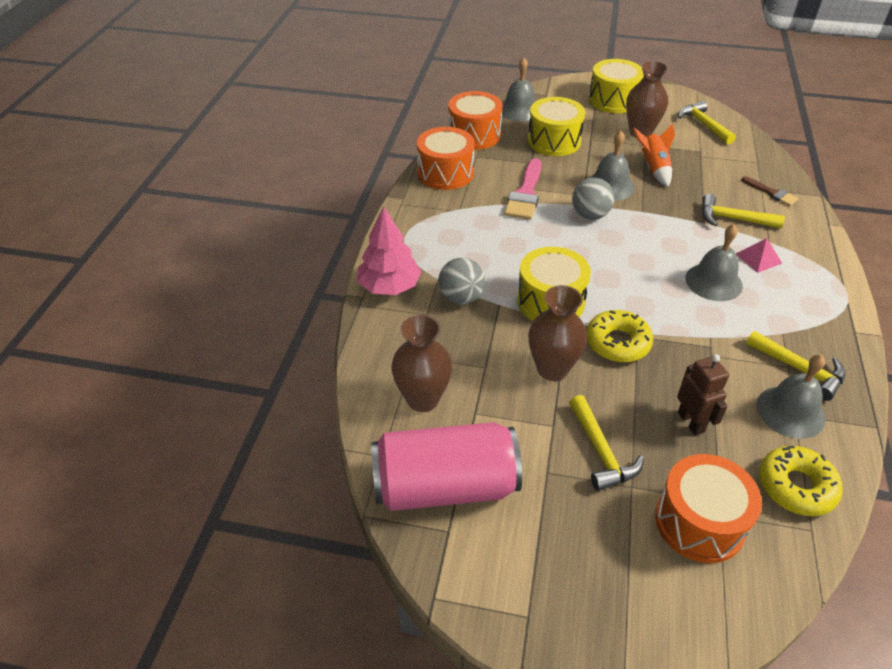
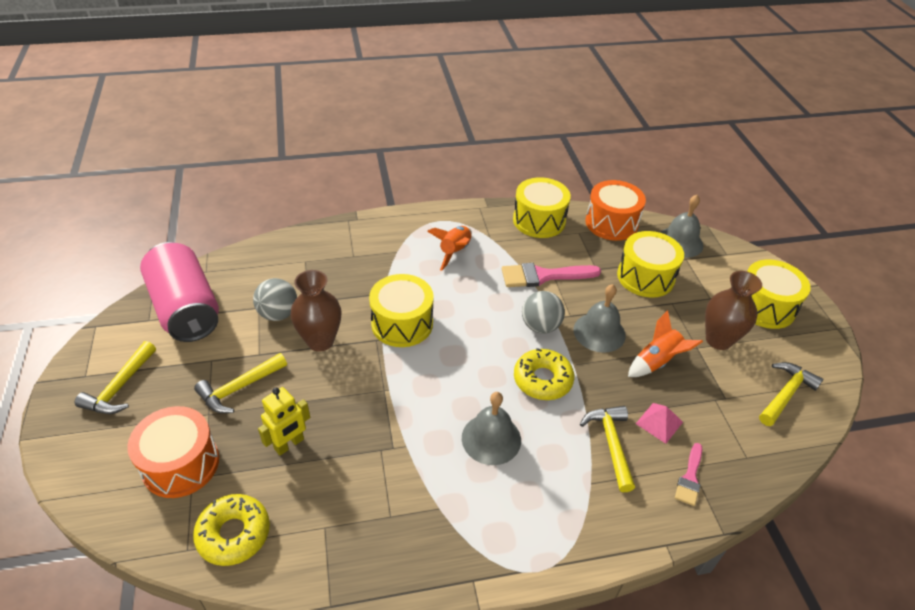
camera: 65 degrees right, 0 degrees up
pink tree [358,207,422,295] -> none
brown vase [391,315,452,412] -> none
orange drum [417,127,475,190] -> yellow drum [513,177,571,238]
grey ball [438,258,485,305] -> grey ball moved to [253,278,297,321]
yellow donut [587,310,653,362] -> yellow donut moved to [514,348,575,400]
brown robot [677,354,729,436] -> yellow robot [258,387,310,455]
pink pyramid [736,238,782,273] -> pink pyramid moved to [636,403,683,444]
brown brush [741,176,798,206] -> pink brush [675,443,702,506]
yellow hammer [746,331,845,401] -> yellow hammer moved to [75,341,156,414]
grey bell [756,354,825,439] -> none
none -> orange rocket [427,226,472,271]

